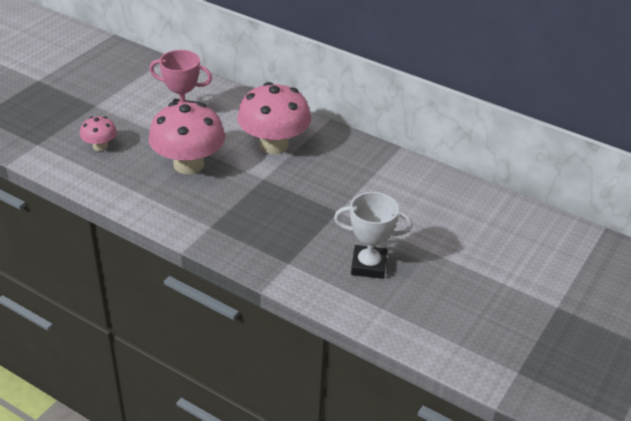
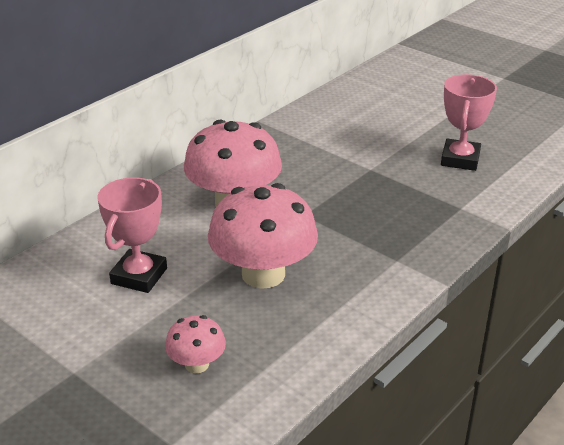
camera: 80 degrees left, 5 degrees down
white trophy [334,192,413,279] -> pink trophy [441,74,497,171]

